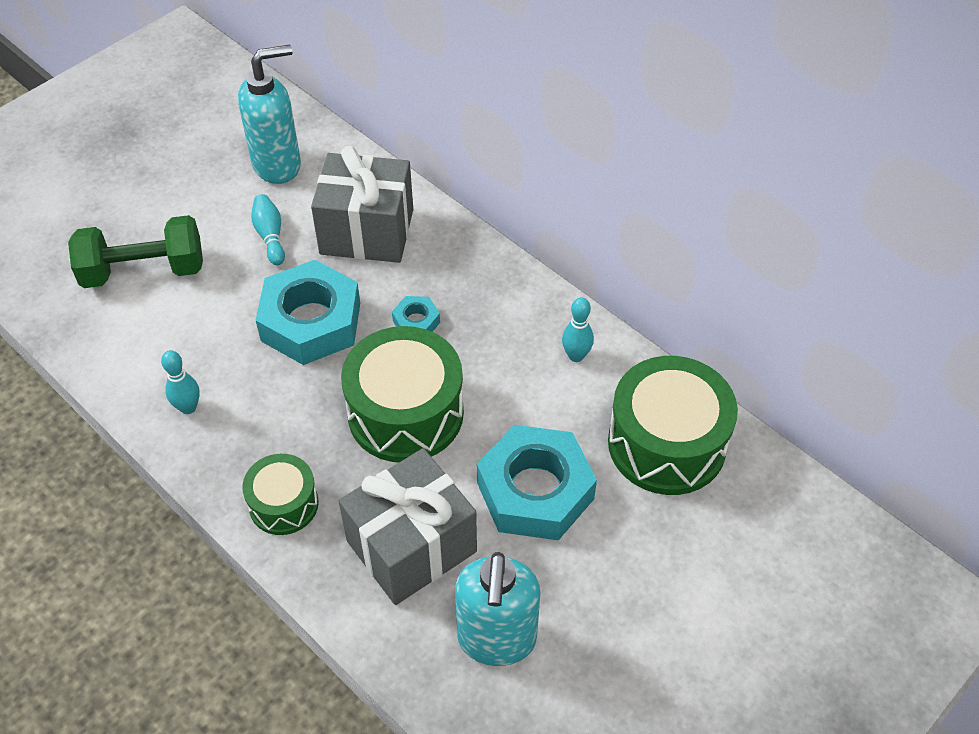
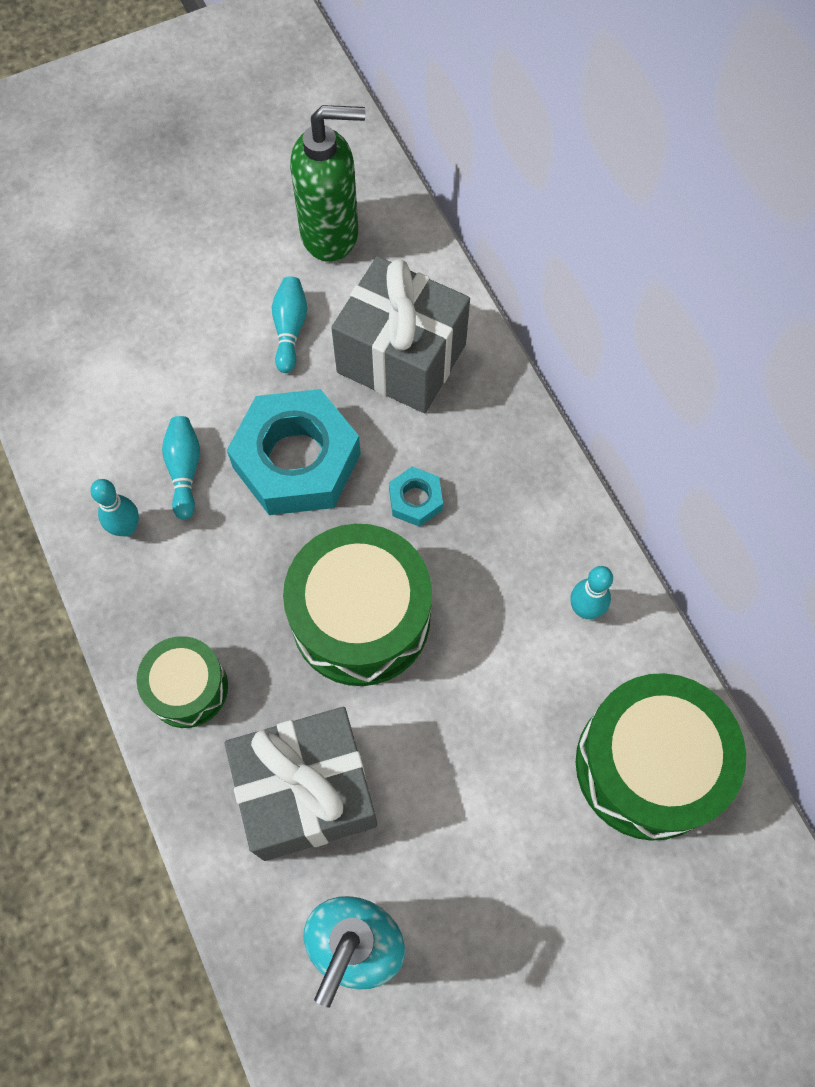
camera: 20 degrees right, 15 degrees up
green dumbbell [68,215,203,288] -> none
turquoise soap dispenser [238,45,301,184] -> green soap dispenser [290,105,365,262]
turquoise nut [477,425,597,540] -> none
none -> turquoise bowling pin [162,416,200,520]

